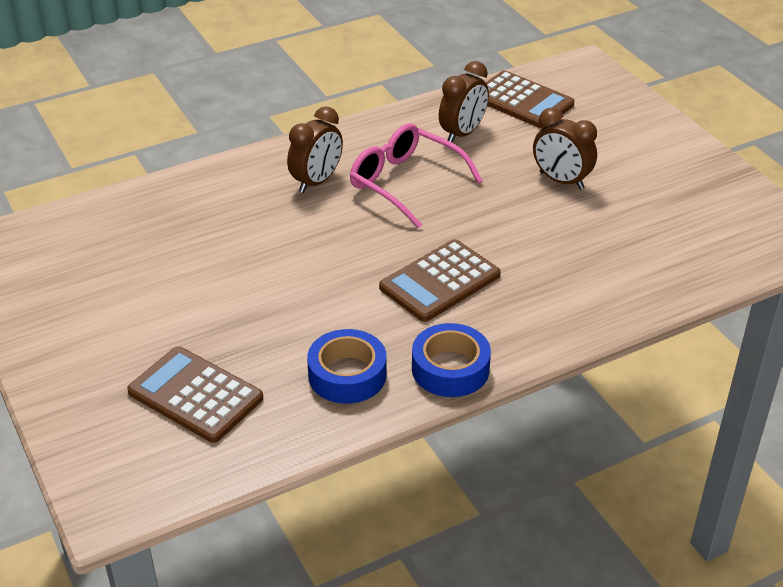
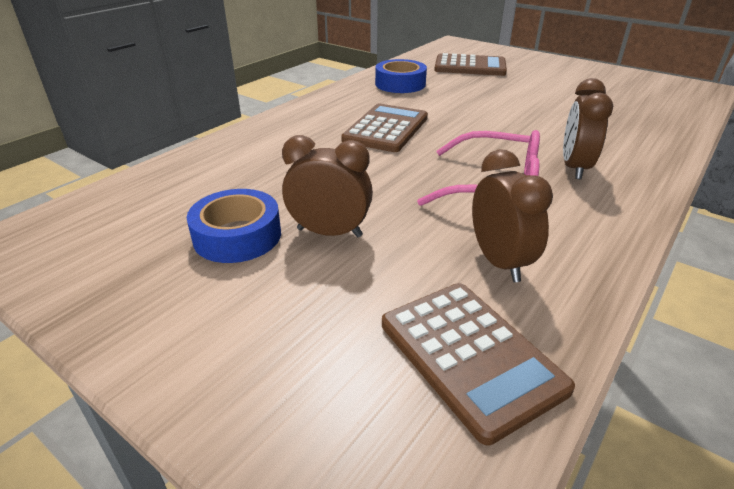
camera: 155 degrees right, 5 degrees down
blue tape [412,323,491,397] -> blue tape moved to [187,189,281,263]
brown clock [439,61,489,142] -> brown clock turned 150 degrees clockwise [472,150,553,282]
brown calculator [486,70,574,129] -> brown calculator turned 135 degrees counterclockwise [382,283,575,445]

